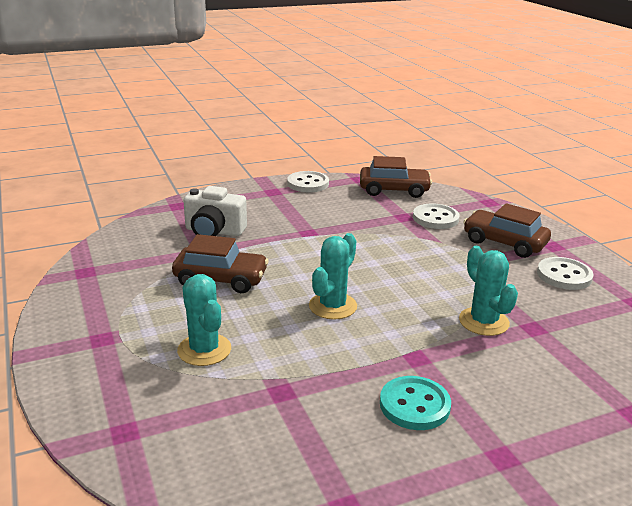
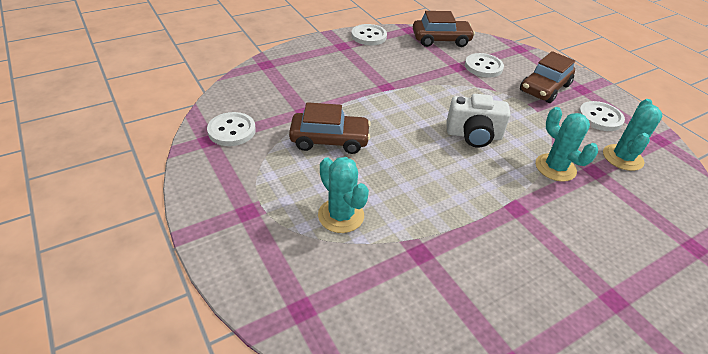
camera: 10 degrees left, 15 degrees up
white camera [183,186,247,236] -> white camera moved to [446,94,511,148]
turquoise cactus [309,233,357,320] -> turquoise cactus moved to [603,99,662,171]
turquoise button [380,376,451,430] -> none
brown car [463,203,551,258] -> brown car turned 75 degrees counterclockwise [520,51,575,103]
none -> white button [207,112,256,146]

